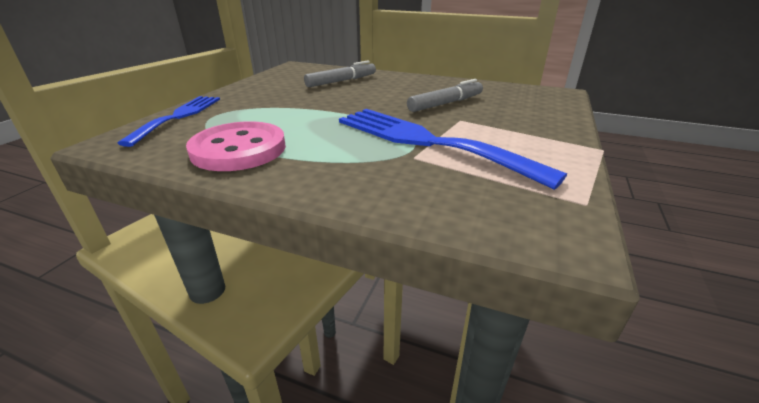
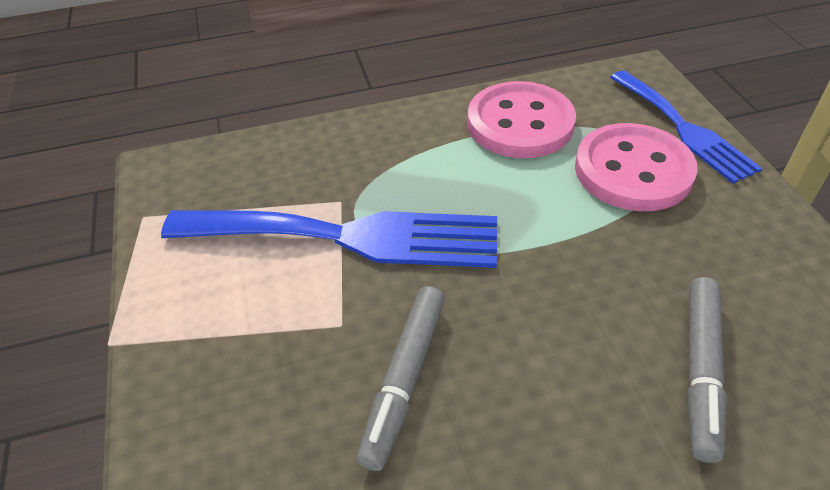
camera: 145 degrees right, 15 degrees up
none -> pink button [575,123,698,211]

